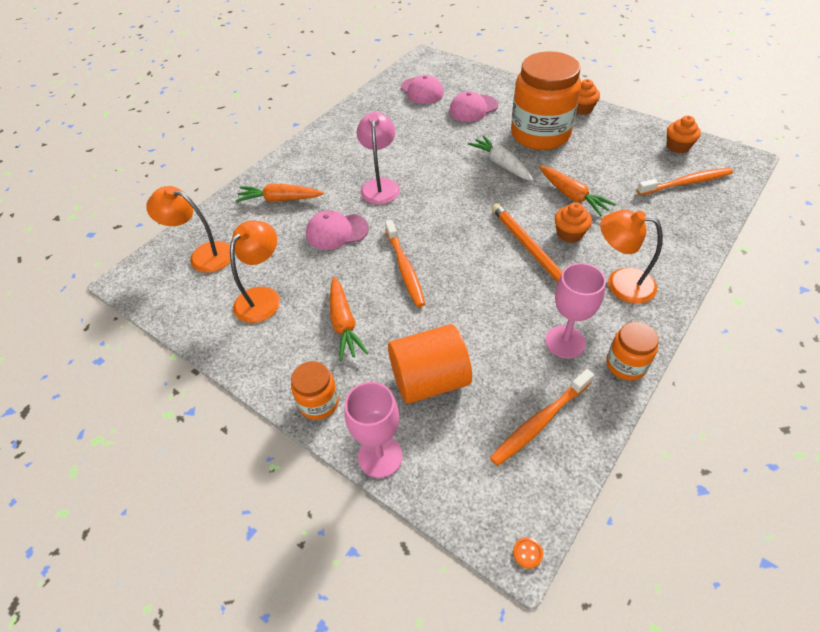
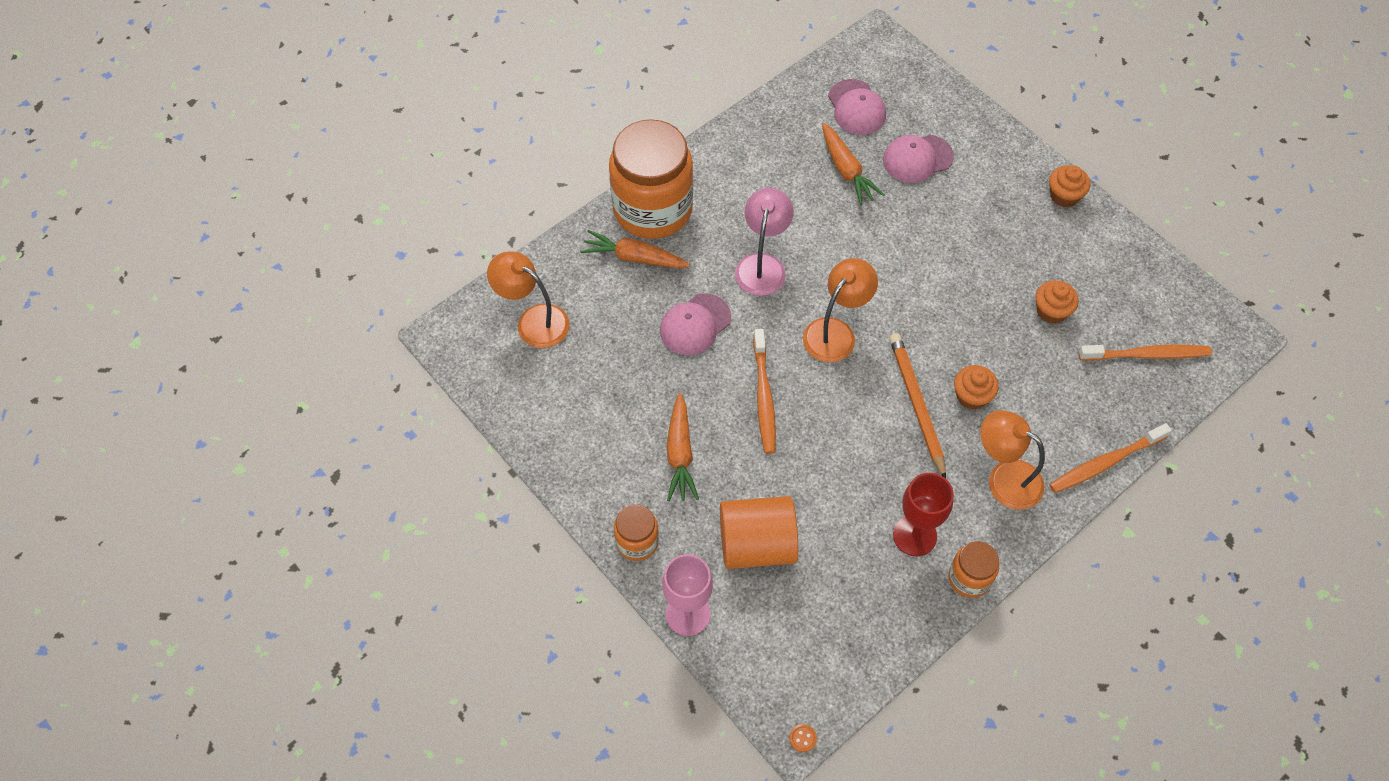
camera: 10 degrees right, 10 degrees up
orange lamp [230,221,280,323] -> orange lamp moved to [803,258,878,362]
pink cap [306,210,369,250] -> pink cap turned 45 degrees counterclockwise [660,293,731,355]
white carrot [468,135,533,181] -> none
orange toothbrush [490,369,594,466] -> orange toothbrush moved to [1049,423,1172,493]
orange jar [511,51,581,150] -> orange jar moved to [609,119,693,239]
orange carrot [539,166,616,216] -> orange carrot moved to [822,123,885,205]
pink goblet [545,263,606,358] -> red goblet [893,473,954,556]
orange cupcake [667,116,701,153] -> orange cupcake moved to [1036,280,1079,324]

